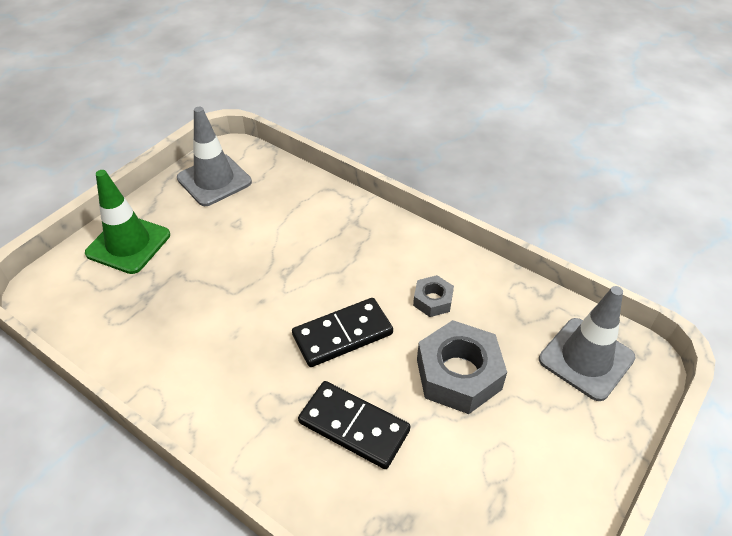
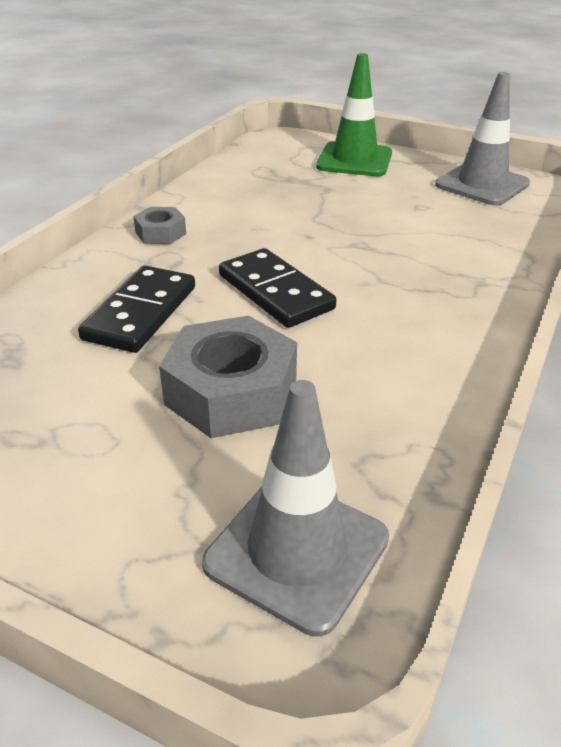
camera: 80 degrees right, 10 degrees down
grey nut [413,275,454,317] -> grey nut moved to [133,207,186,244]

